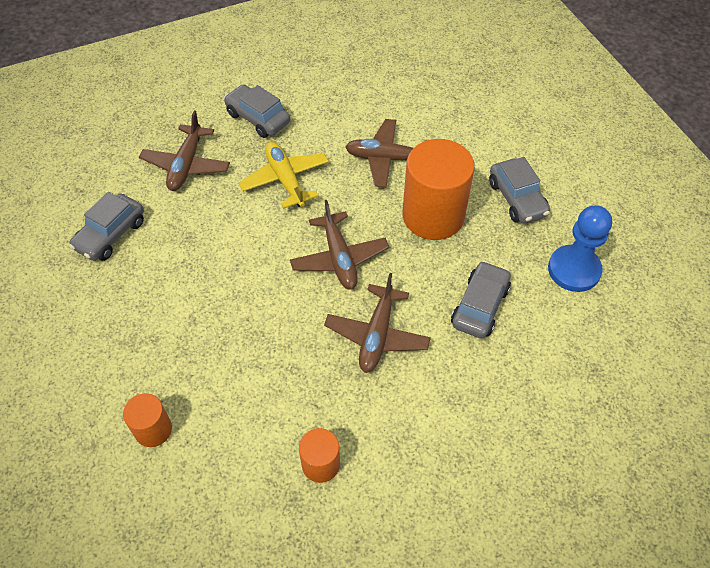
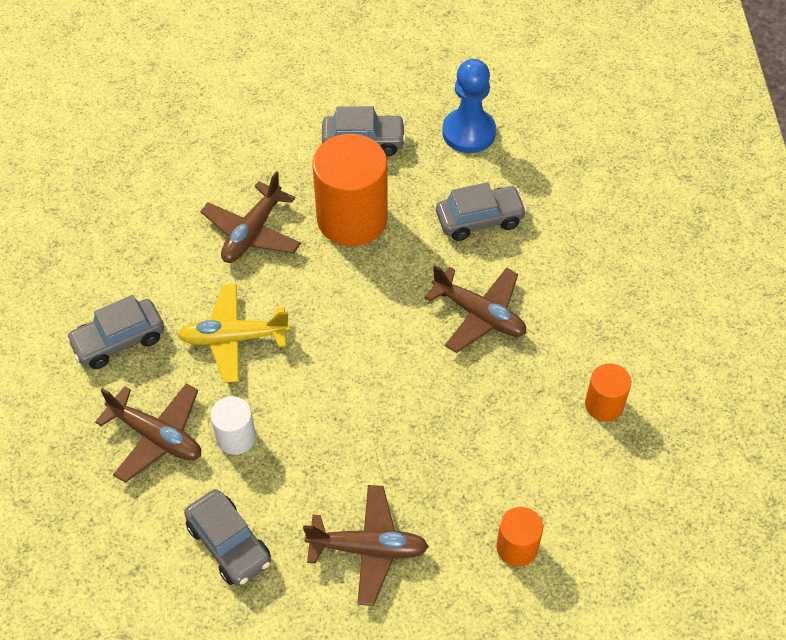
camera: 70 degrees left, 0 degrees up
brown plane [290,200,389,289] -> brown plane moved to [303,485,429,606]
grey car [451,261,511,338] -> grey car turned 120 degrees clockwise [436,182,527,241]
none -> white cylinder [210,396,256,455]

